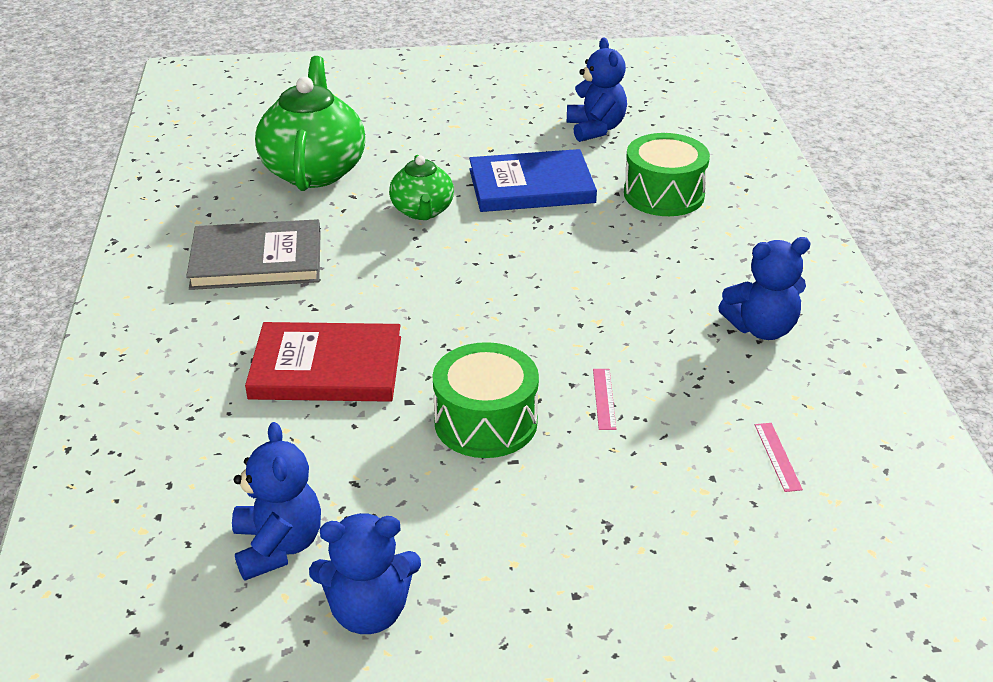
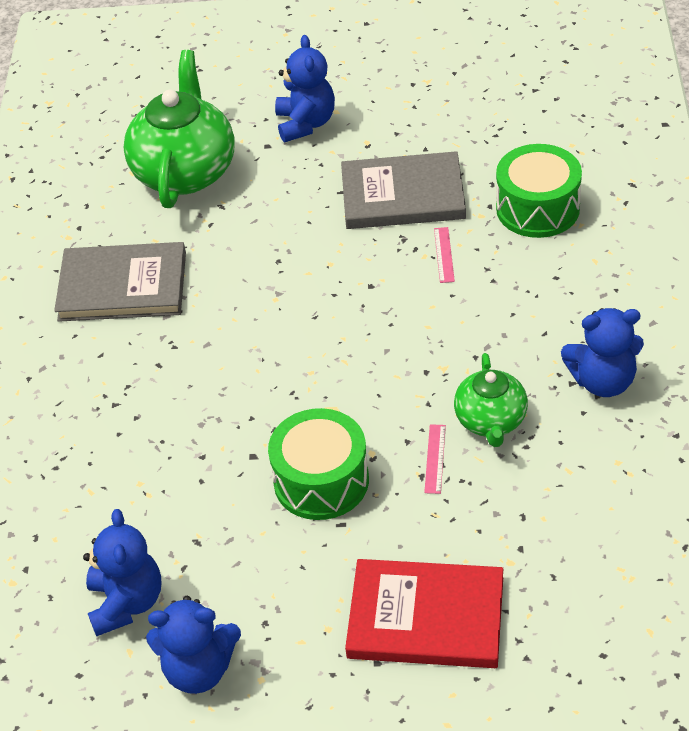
camera: 10 degrees right, 10 degrees up
red book [245,322,401,402] -> red book moved to [345,559,503,668]
green teapot [389,155,454,220] -> green teapot moved to [454,353,528,447]
blue book [469,149,597,212] -> grey book [341,151,466,229]
blue teddy bear [567,37,627,142] -> blue teddy bear moved to [275,35,335,142]
pink ruler [755,423,803,492] -> pink ruler moved to [434,227,455,283]

